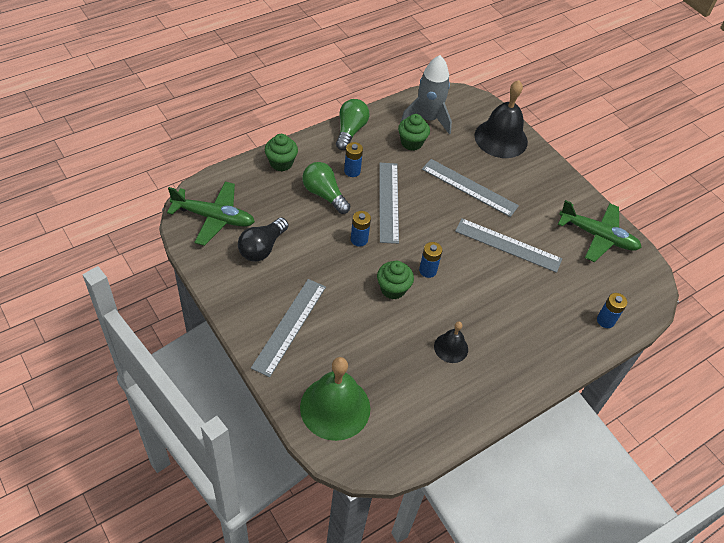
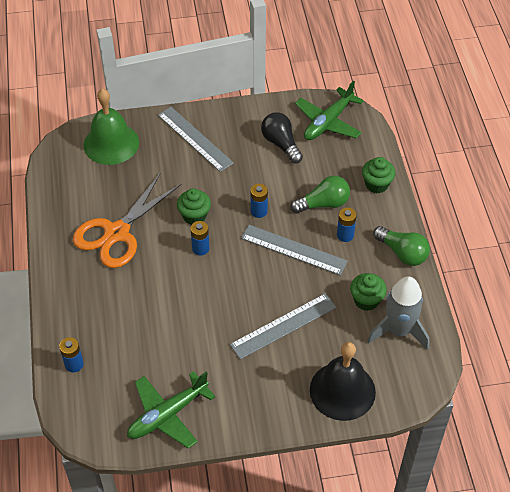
camera: 120 degrees right, 0 degrees up
black bell [434,322,468,363] -> orange scissors [73,173,181,268]
grey ruler [455,218,562,273] -> none

